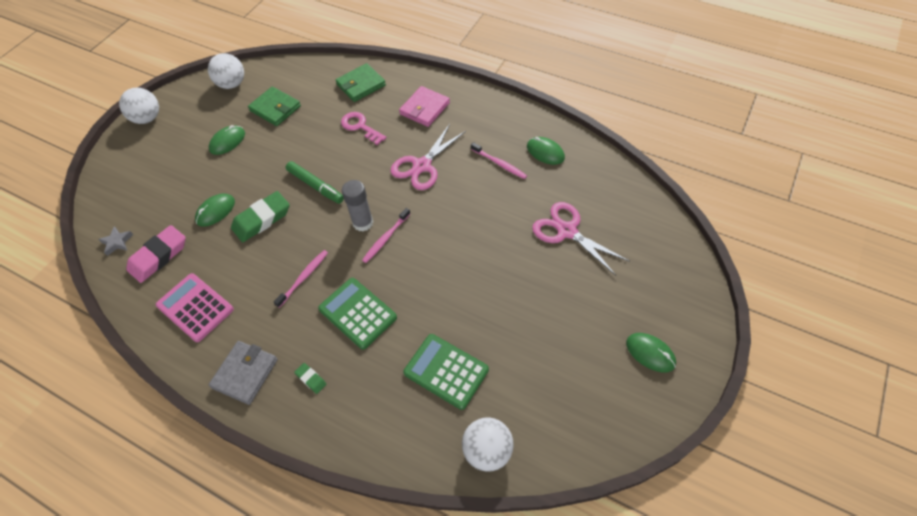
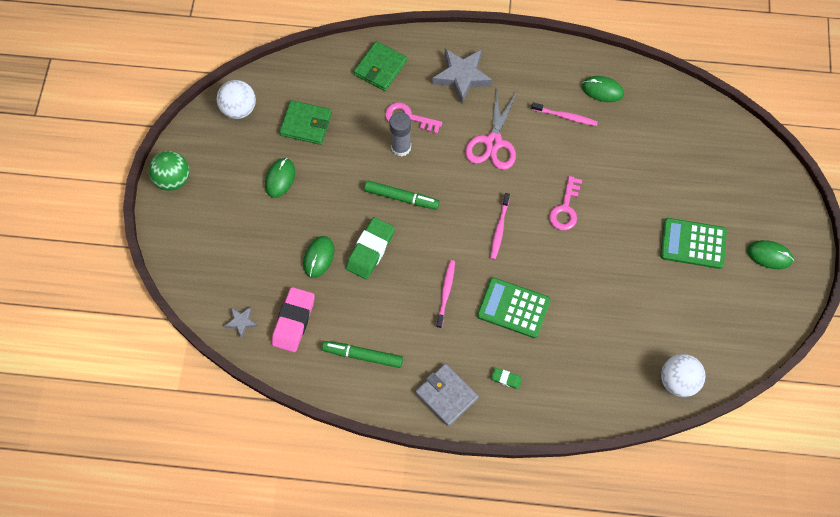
camera: 25 degrees left, 10 degrees up
white ball [119,88,159,124] -> green ball [149,151,189,191]
pink calculator [155,273,234,342] -> green marker [322,341,403,368]
grey wallet [209,341,278,405] -> grey wallet turned 45 degrees counterclockwise [415,363,479,427]
grey glue stick [342,180,373,231] -> grey glue stick moved to [389,112,411,156]
pink wallet [399,86,450,127] -> grey star [432,49,492,104]
green calculator [403,334,489,410] -> green calculator moved to [660,218,727,269]
pink scissors [532,202,630,276] -> none
none -> pink key [549,176,582,230]

